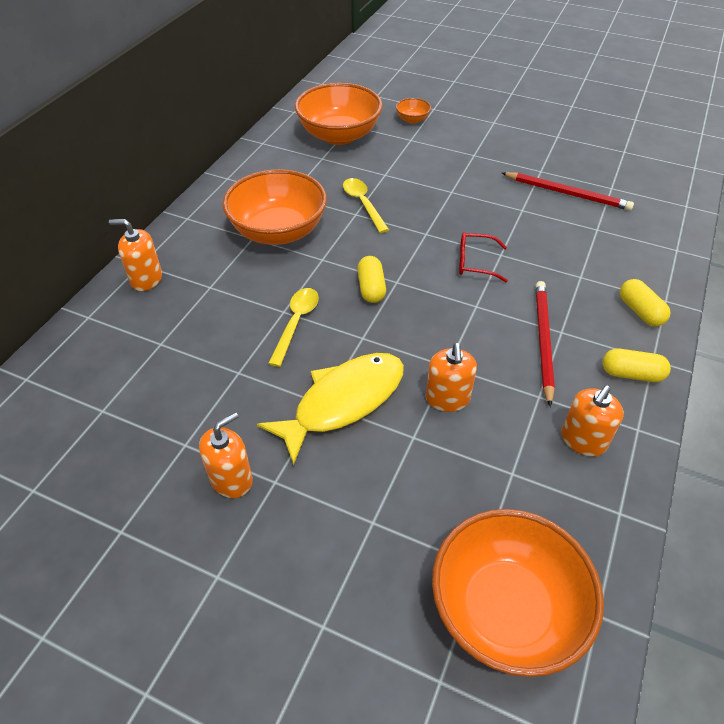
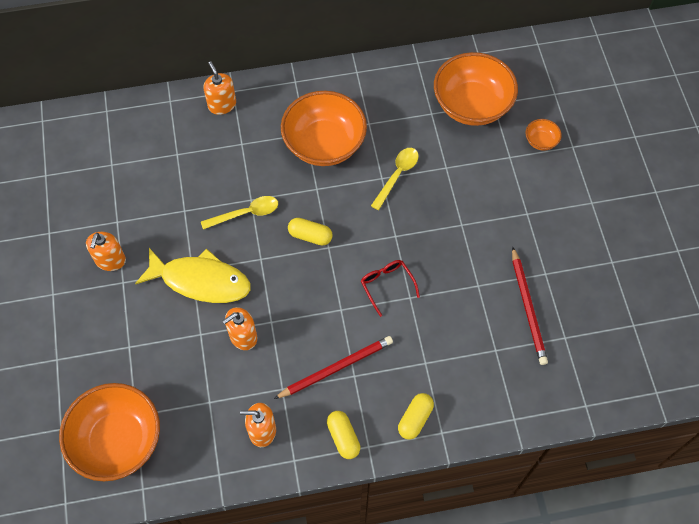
camera: 55 degrees right, 15 degrees up
orange soap dispenser [199,412,253,498] -> orange soap dispenser turned 90 degrees clockwise [86,232,126,271]
yellow capsule [357,256,386,303] -> yellow capsule turned 60 degrees clockwise [288,218,333,246]

